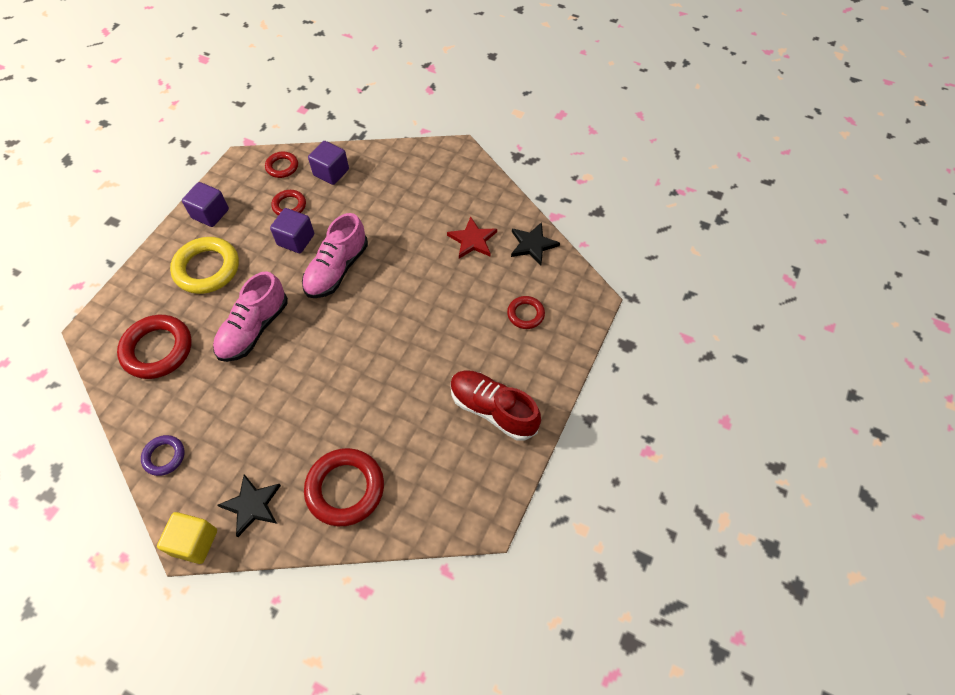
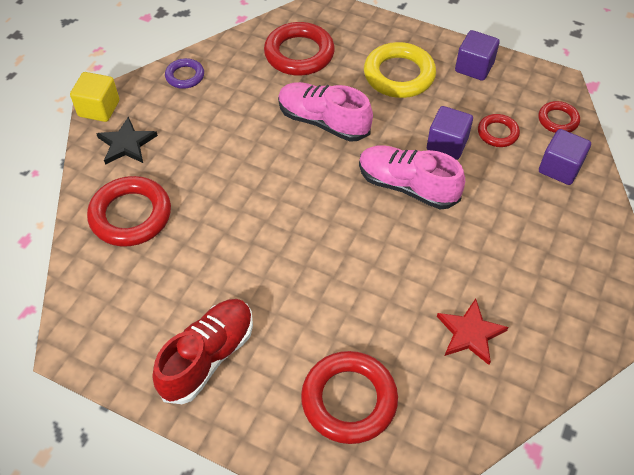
camera: 90 degrees right, 5 degrees down
red ring [507,296,545,329] -> red ring [301,351,398,444], size x1.83
black star [511,222,560,265] -> none

